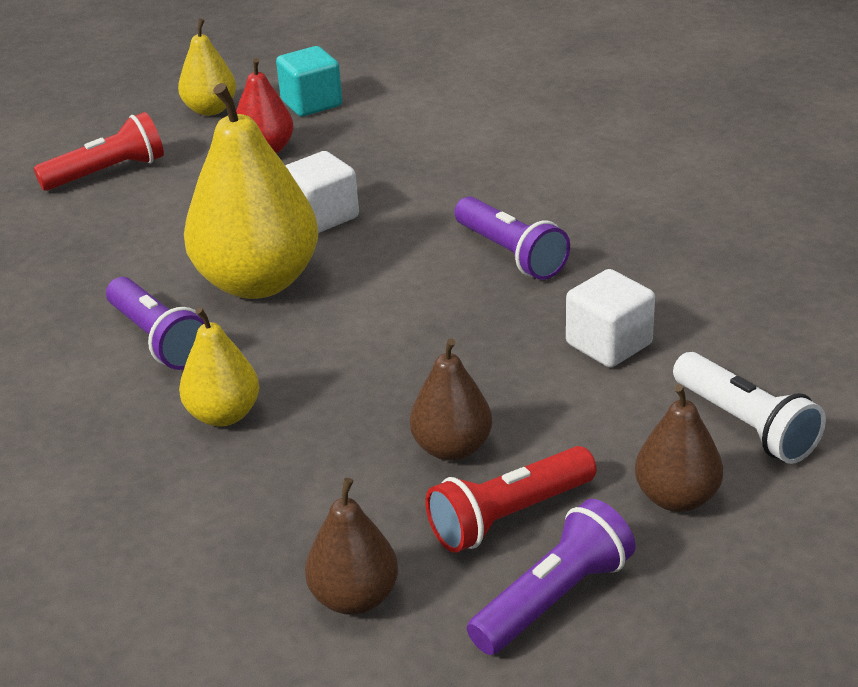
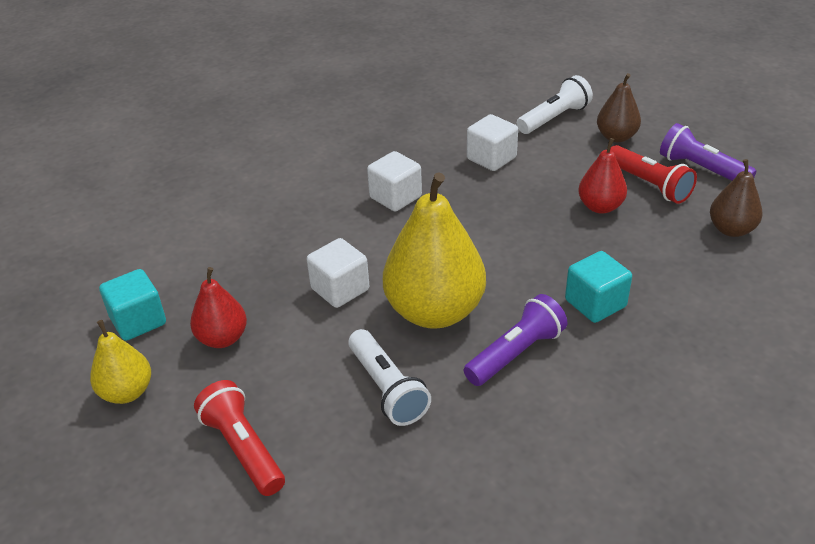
camera: 95 degrees left, 5 degrees up
yellow pear [179,307,259,426] -> turquoise cube [565,251,632,323]
brown pear [410,338,492,461] -> red pear [578,138,627,214]
purple flashlight [455,196,570,280] -> white cube [367,151,422,212]
none -> white flashlight [348,329,431,426]

